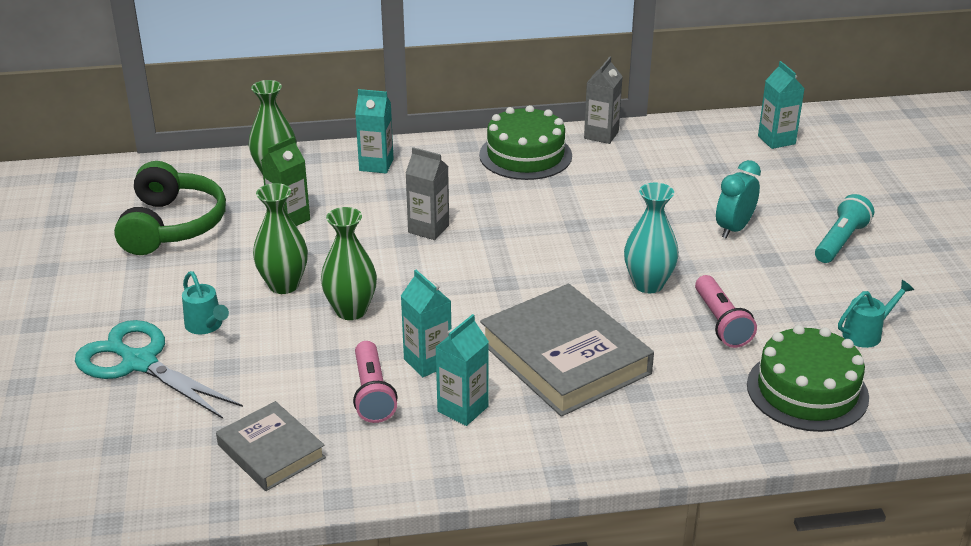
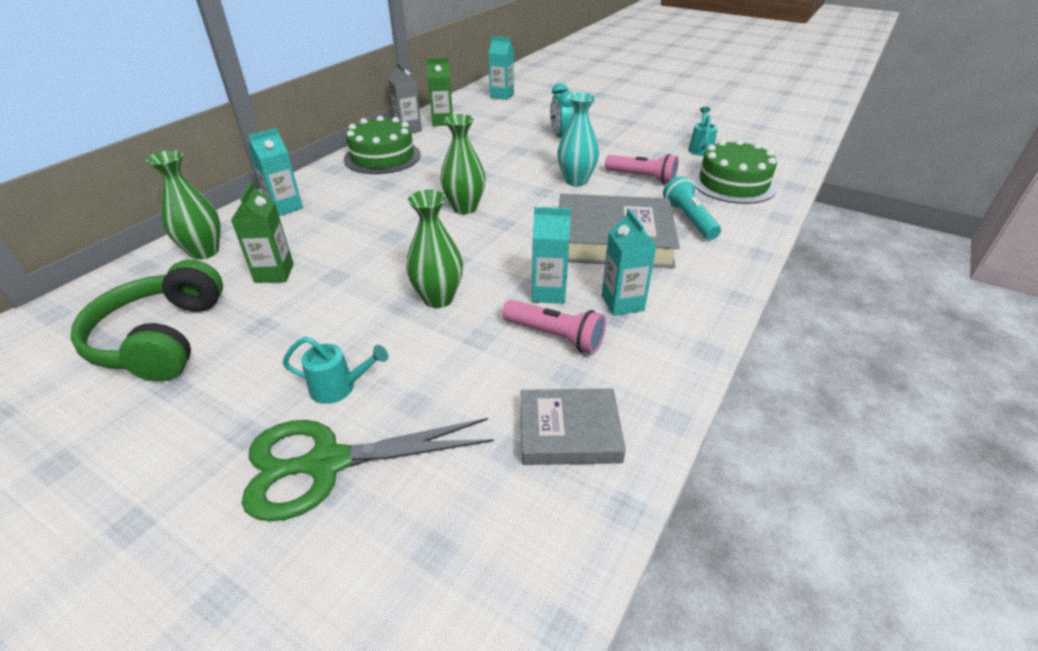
camera: 50 degrees left, 5 degrees up
turquoise scissors [75,320,243,419] -> green scissors [242,418,494,522]
green headphones [114,161,226,255] -> green headphones turned 135 degrees counterclockwise [70,260,223,381]
green vase [253,183,308,294] -> green vase moved to [440,114,485,214]
grey carton [405,147,449,240] -> none
turquoise flashlight [815,194,874,263] -> turquoise flashlight moved to [663,176,721,240]
none -> green carton [426,58,453,126]

